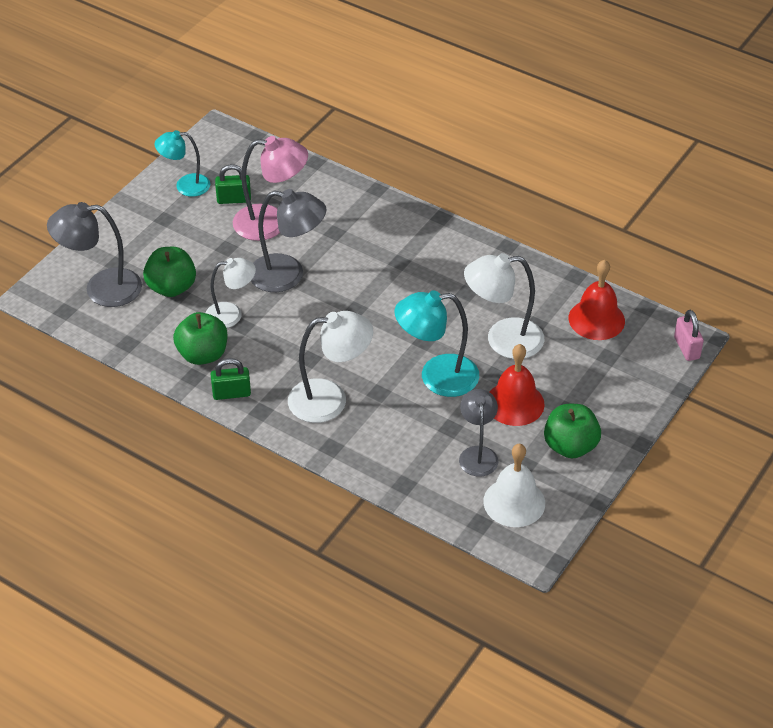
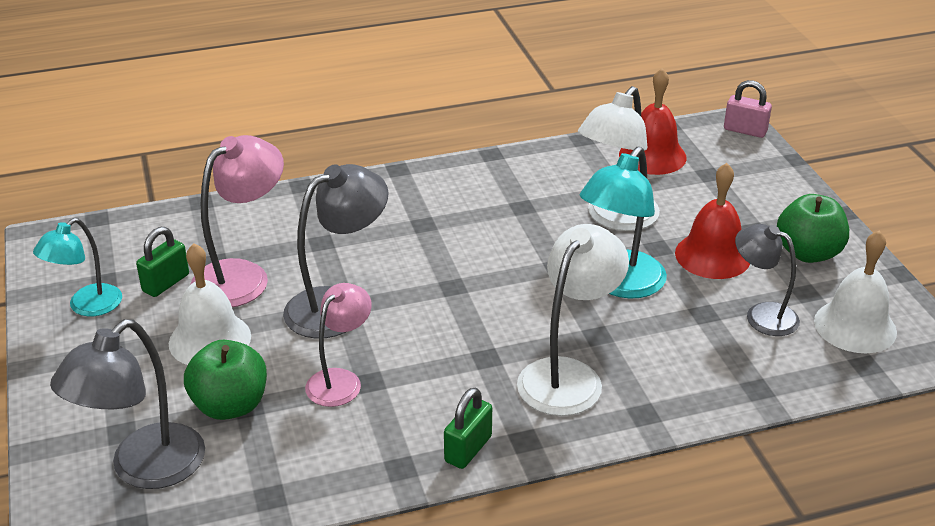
camera: 50 degrees left, 10 degrees down
green apple [173,312,227,365] -> none
white lamp [206,258,256,328] -> pink lamp [305,283,372,407]
none -> white bell [169,243,251,365]

